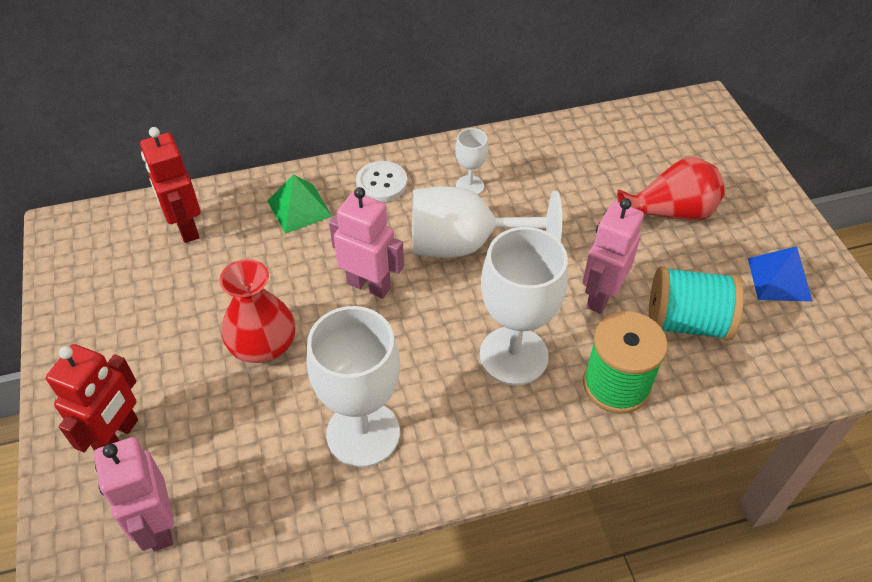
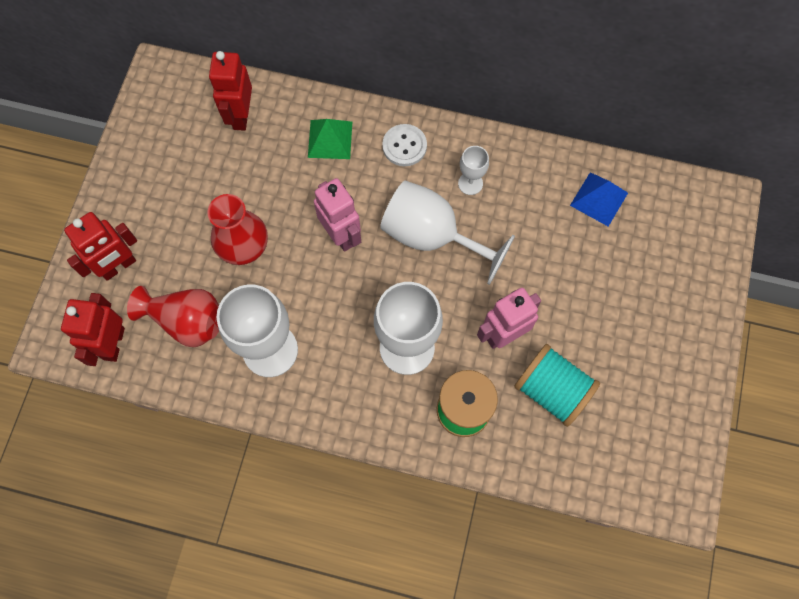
camera: 30 degrees right, 20 degrees up
pink robot [94,437,174,552] -> red robot [61,293,125,366]
red vase [617,156,724,221] -> red vase moved to [127,286,219,347]
blue pyramid [748,246,813,302] -> blue pyramid moved to [570,172,628,227]

